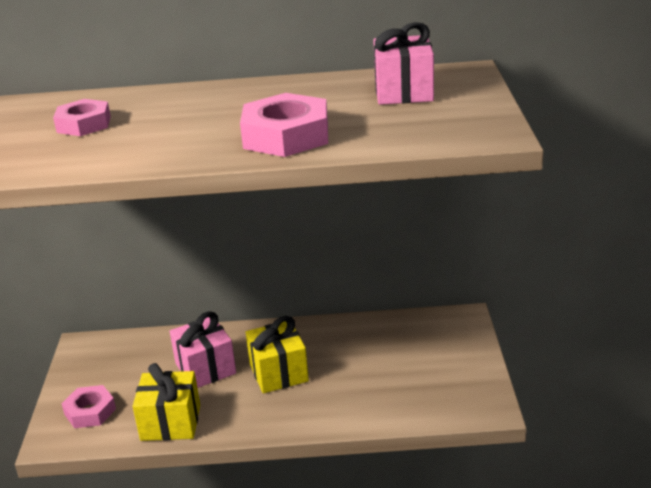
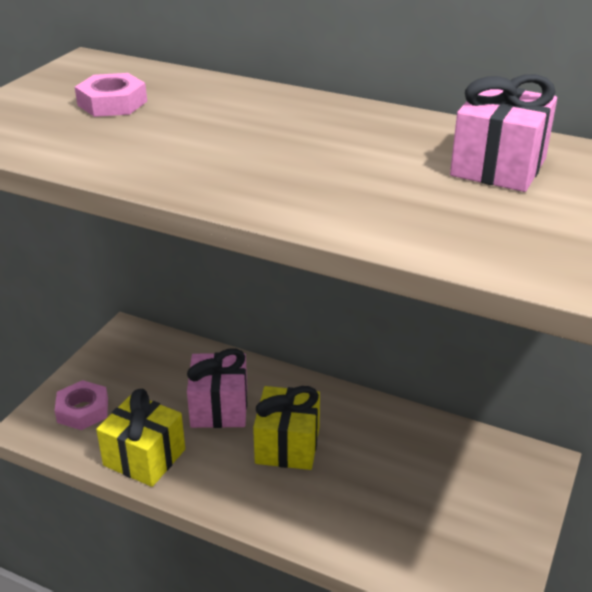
camera: 25 degrees right, 5 degrees up
pink nut [240,93,328,157] -> none

